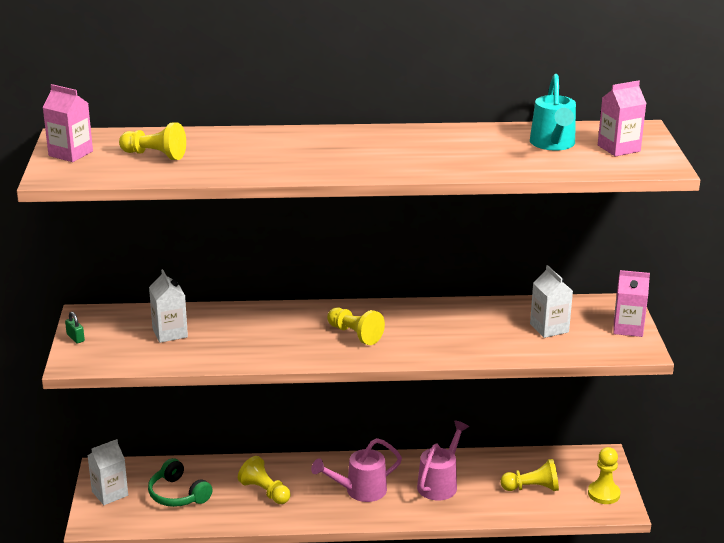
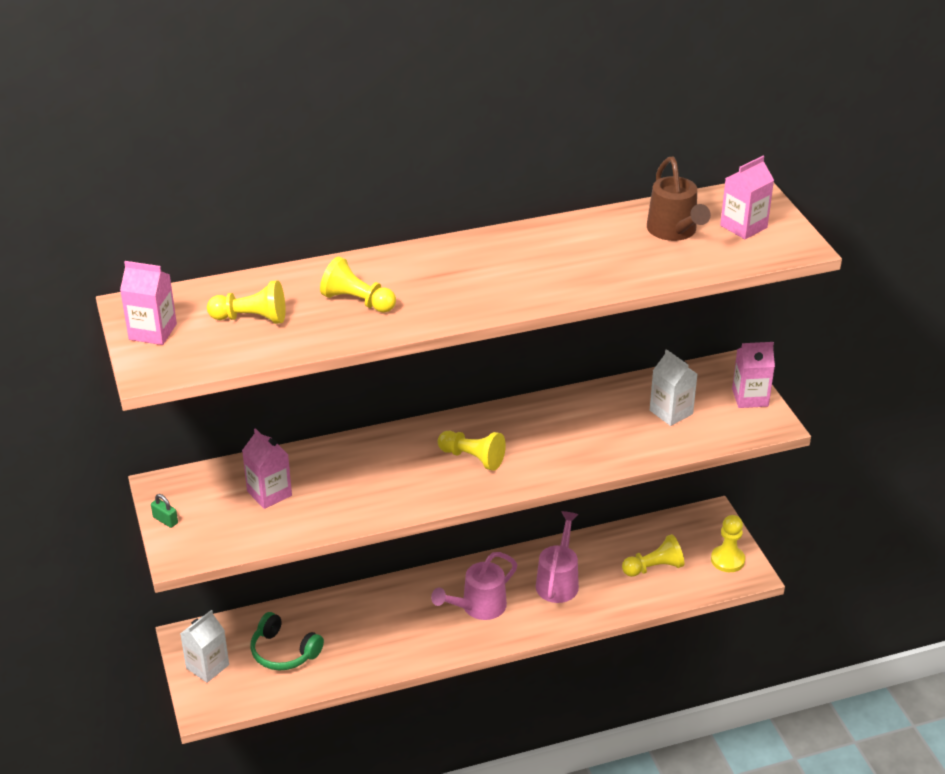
camera: 15 degrees left, 10 degrees up
white carton [149,269,188,343] -> pink carton [242,428,292,509]
yellow pawn [238,456,291,504] -> yellow pawn moved to [320,256,396,313]
turquoise watering can [530,74,576,151] -> brown watering can [647,157,711,241]

